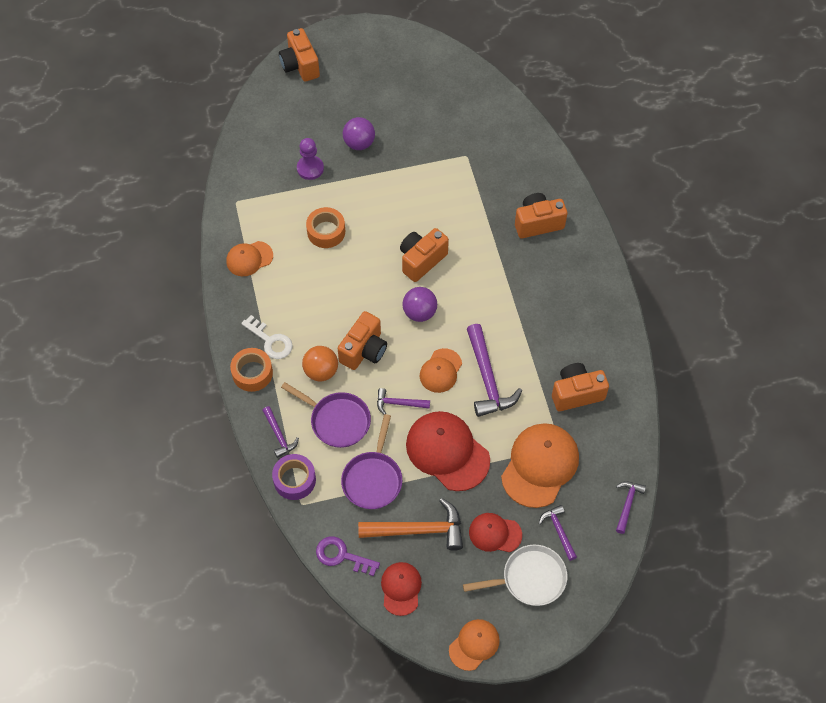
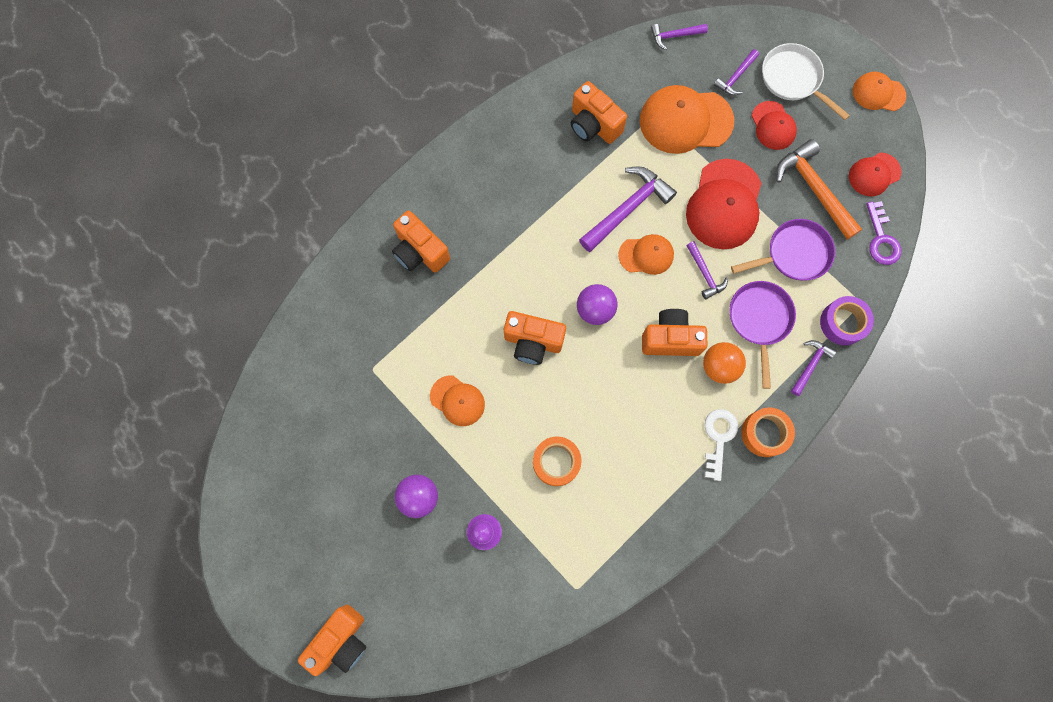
camera: 120 degrees left, 15 degrees up
orange cap [226,241,273,276] -> orange cap moved to [430,375,485,426]

